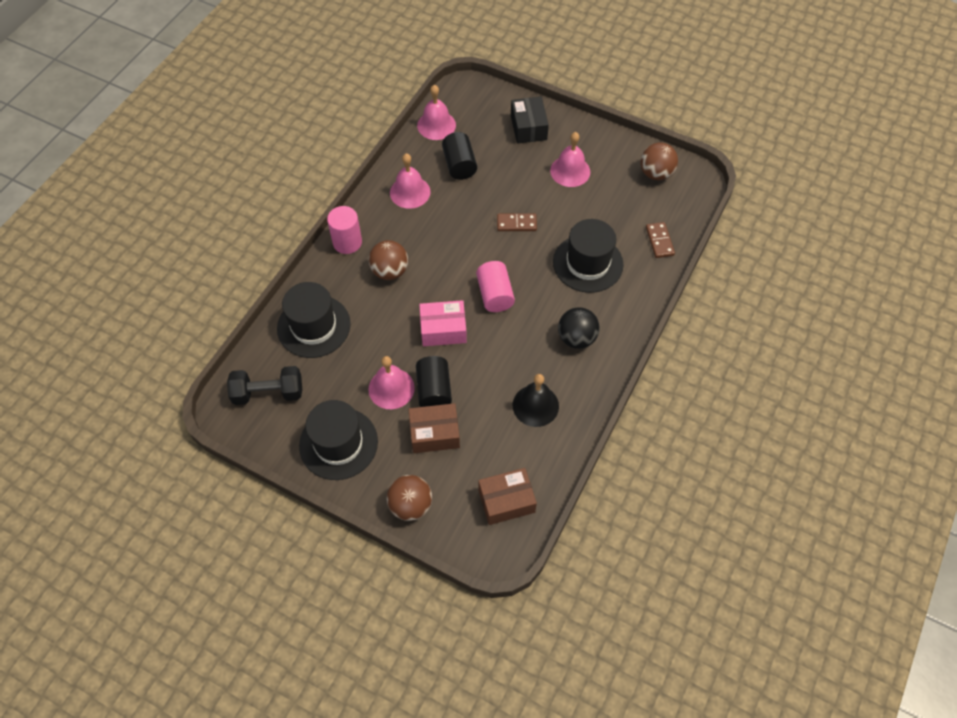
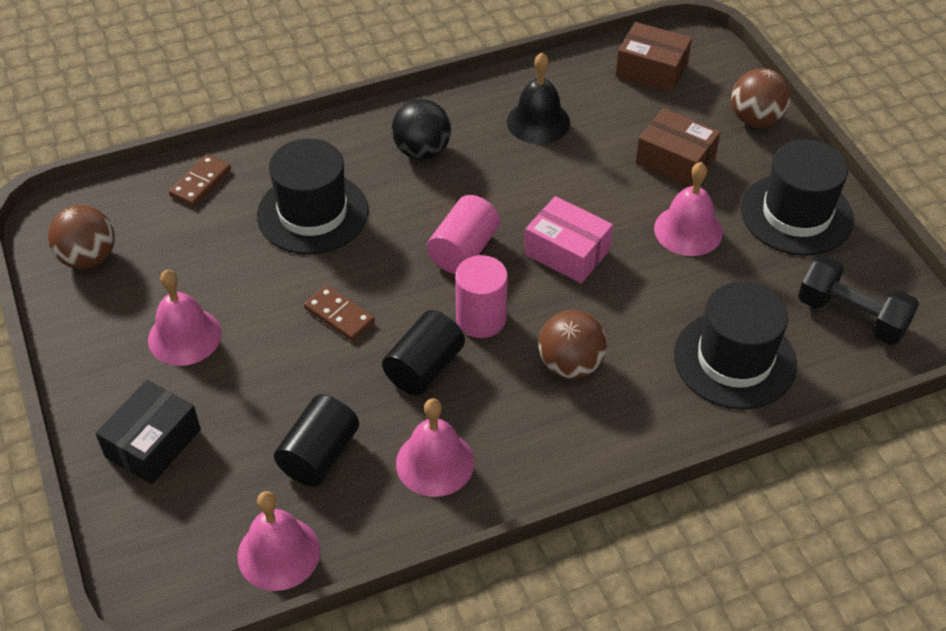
camera: 140 degrees left, 10 degrees down
pink cylinder [327,206,362,254] -> pink cylinder moved to [455,255,508,338]
black cylinder [416,356,452,407] -> black cylinder moved to [382,310,465,395]

